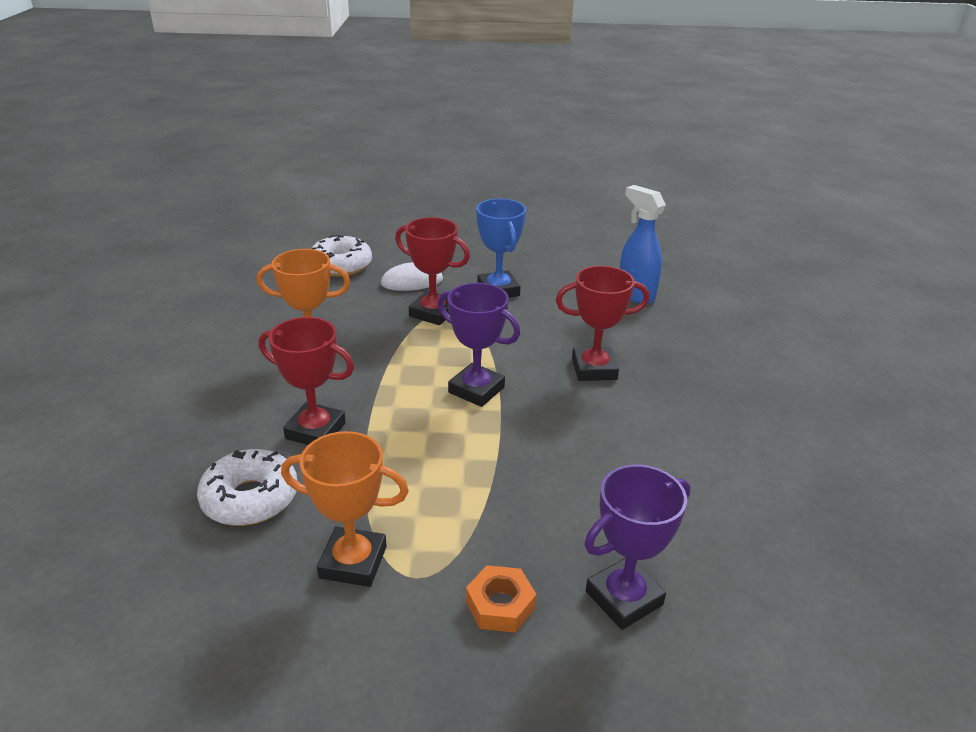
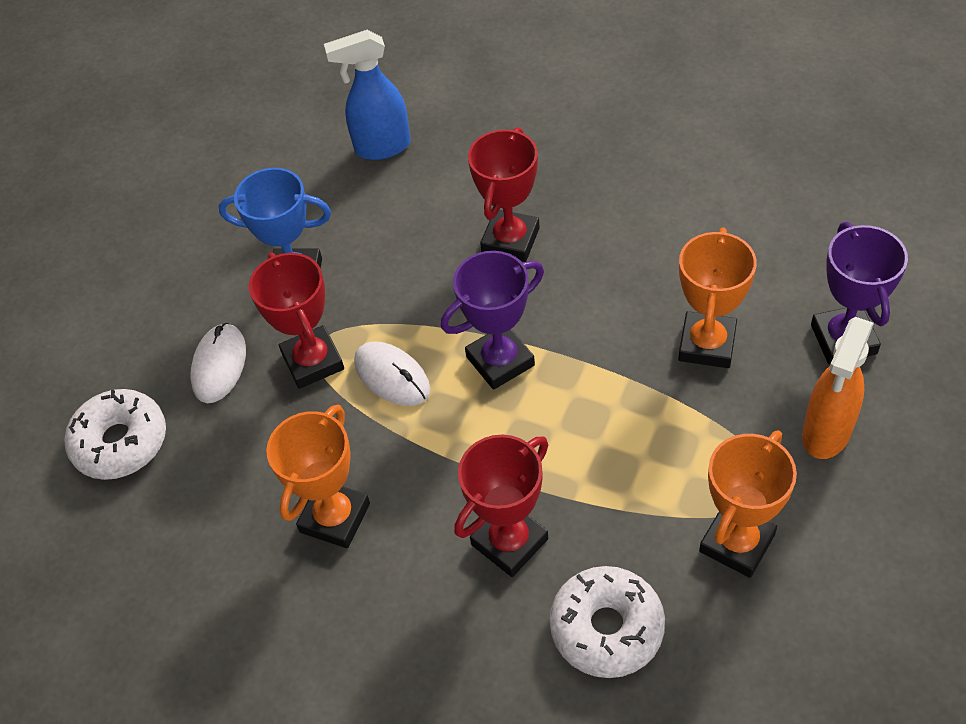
camera: 60 degrees left, 20 degrees up
red trophy [395,217,470,325] -> red trophy turned 75 degrees counterclockwise [249,252,344,389]
orange nut [466,565,537,633] -> orange spray bottle [802,317,874,459]
none -> white mouse [354,341,430,406]
none -> orange trophy [678,228,757,368]

